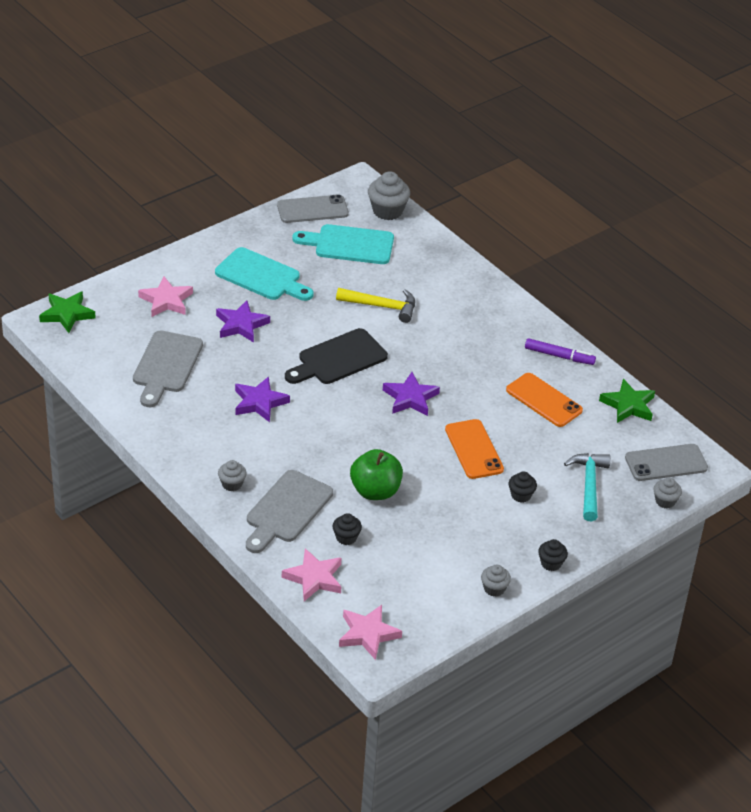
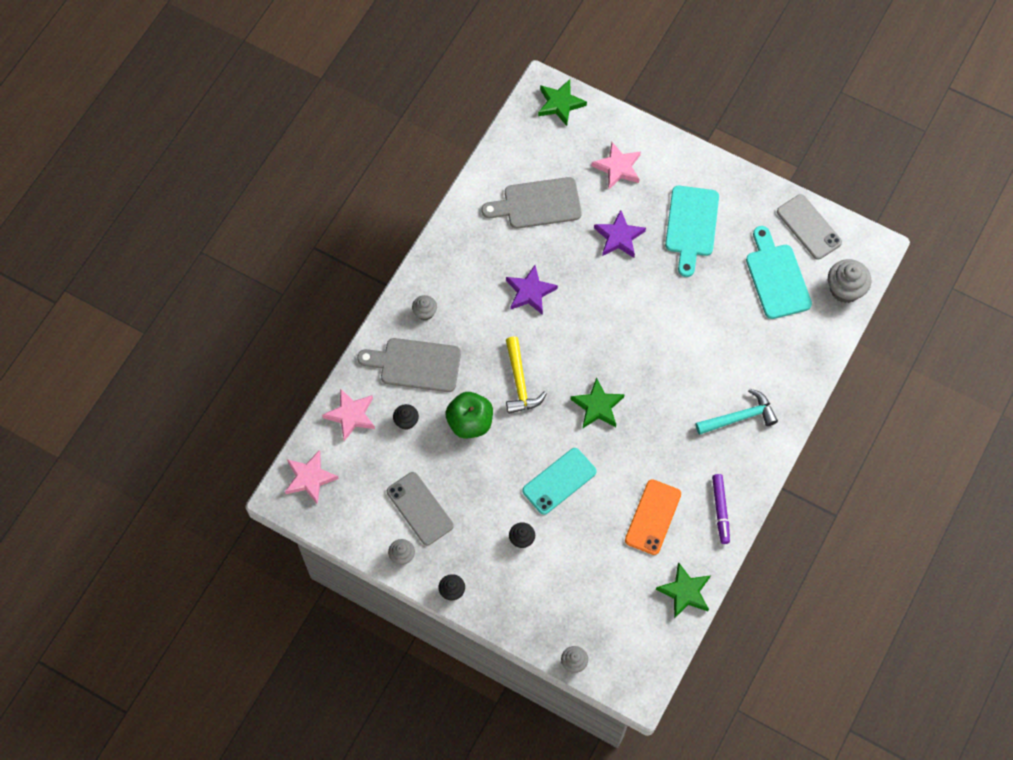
camera: 70 degrees right, 25 degrees up
black cutting board [285,328,388,384] -> none
yellow hammer [336,288,415,323] -> yellow hammer moved to [506,337,547,414]
purple star [383,372,440,416] -> green star [571,377,625,428]
orange phone [445,419,504,479] -> turquoise phone [522,448,597,515]
turquoise hammer [564,453,611,521] -> turquoise hammer moved to [696,388,778,435]
grey phone [625,444,708,481] -> grey phone moved to [387,472,453,545]

